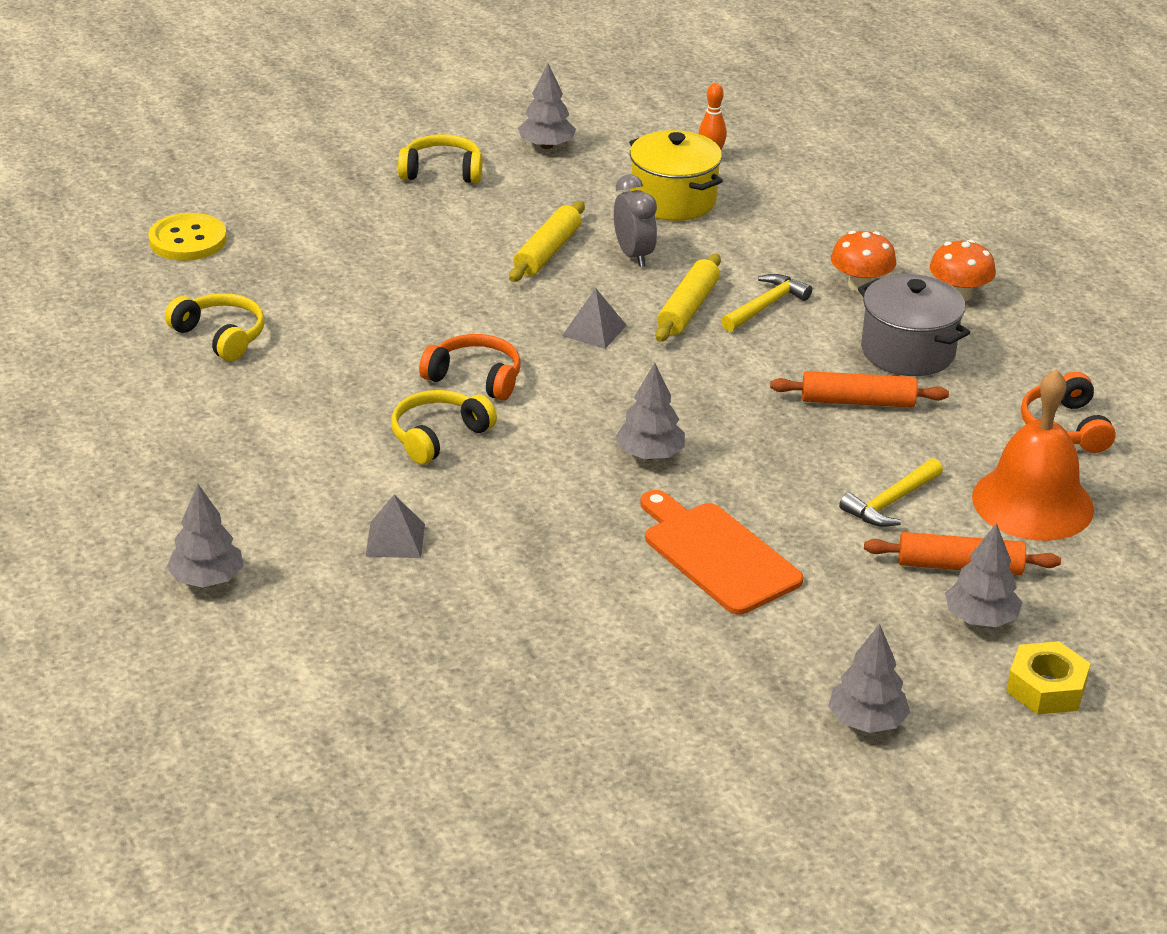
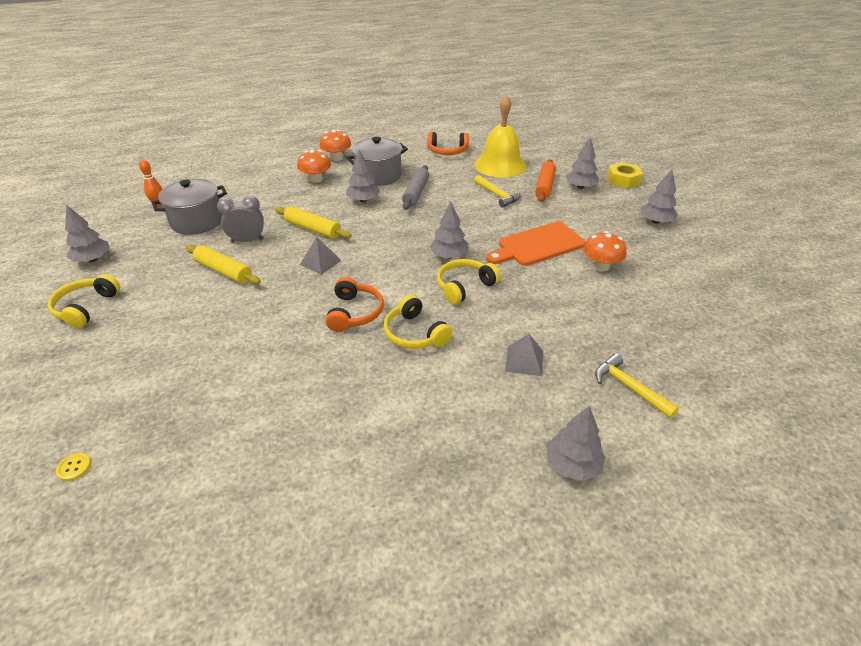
camera: 80 degrees left, 5 degrees up
yellow button [148,213,227,261] -> yellow button [56,453,91,481], size x0.43
yellow headphones [165,293,265,361] -> yellow headphones moved to [437,259,501,304]
orange headphones [419,334,521,401] -> orange headphones turned 150 degrees clockwise [325,277,384,332]
yellow pot [629,130,723,221] -> grey pot [152,179,227,235]
yellow hammer [721,274,812,332] -> yellow hammer moved to [595,353,679,418]
orange rolling pin [770,371,949,408] -> grey rolling pin [402,165,429,210]
orange bell [972,369,1094,541] -> yellow bell [474,95,527,178]
none -> grey tree [346,150,380,202]
none -> orange mushroom [583,231,626,272]

